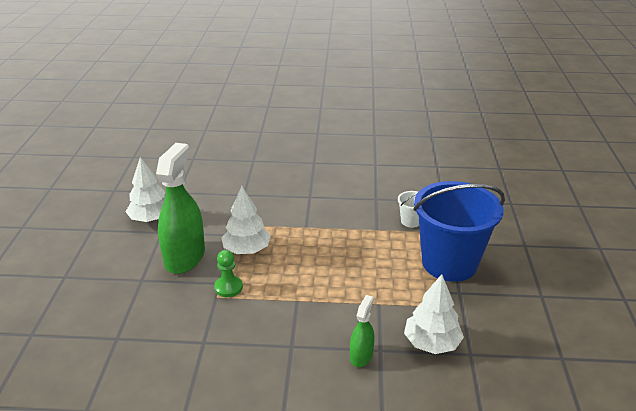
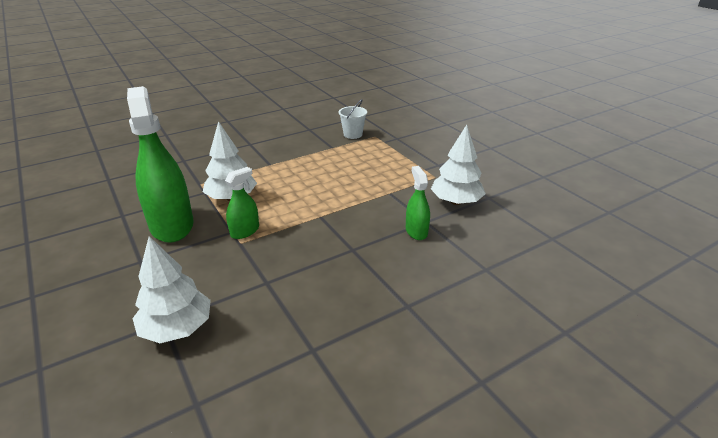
camera: 35 degrees left, 0 degrees up
white tree [125,157,165,222] -> white tree moved to [132,236,211,343]
green pawn [214,250,243,297] -> green spray bottle [225,167,259,239]
blue bucket [413,181,505,282] -> none

